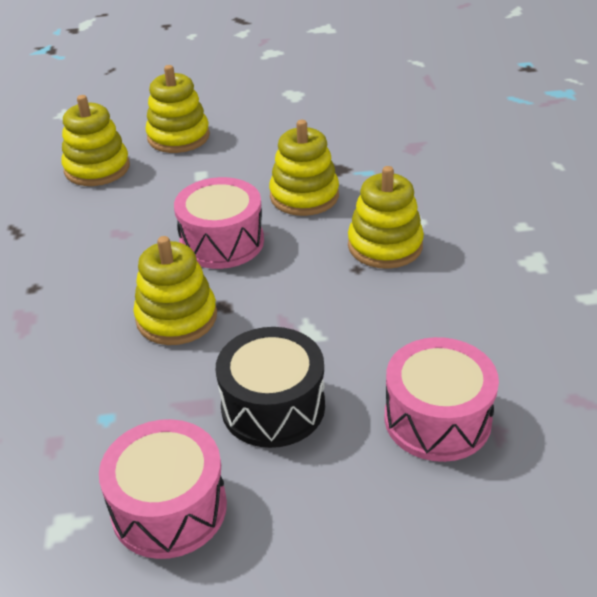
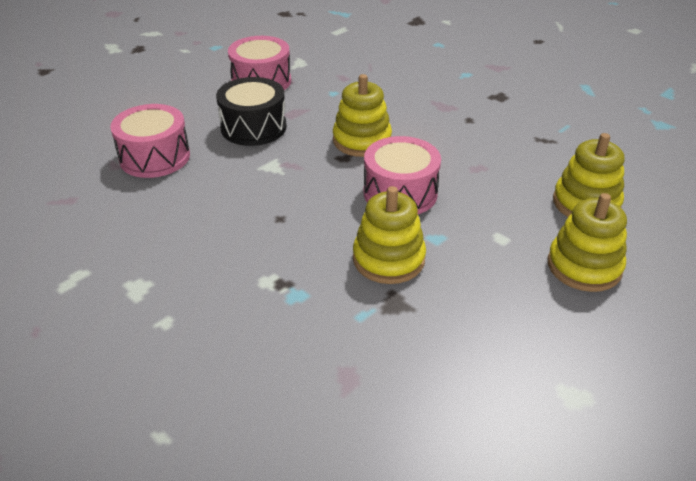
camera: 140 degrees right, 0 degrees up
yellow stacking toy [348,166,424,269] -> none

